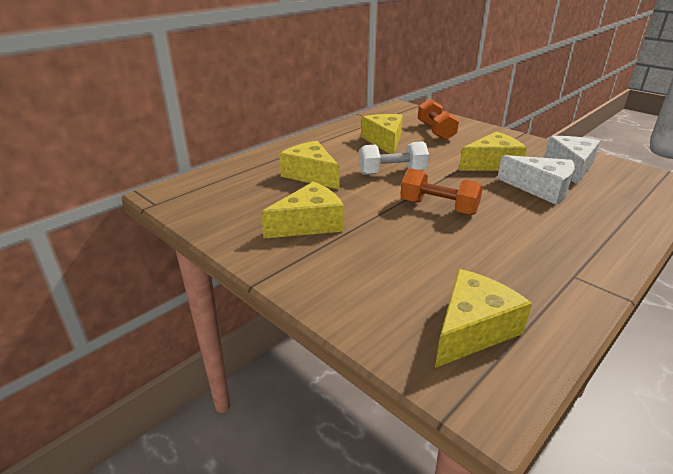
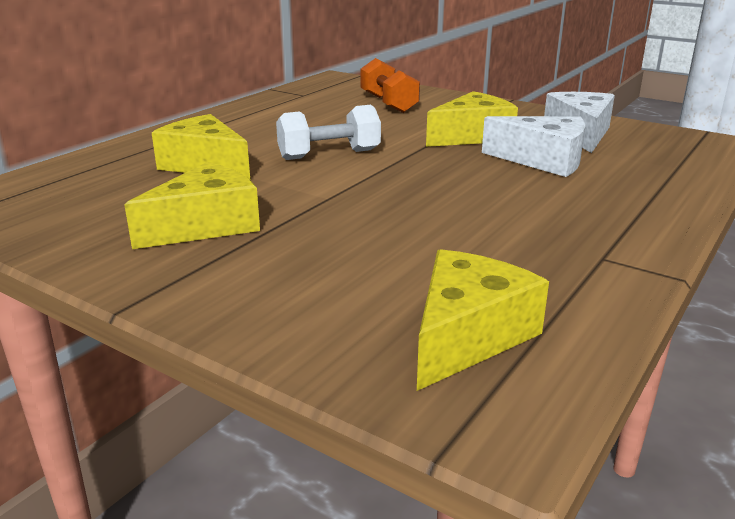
camera: 10 degrees left, 5 degrees down
yellow cheese [361,114,403,154] -> none
orange dumbbell [400,168,483,215] -> none

